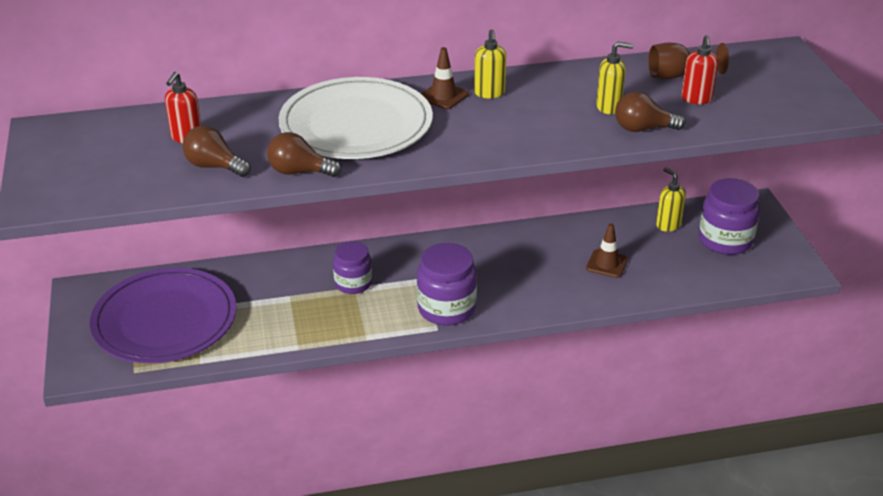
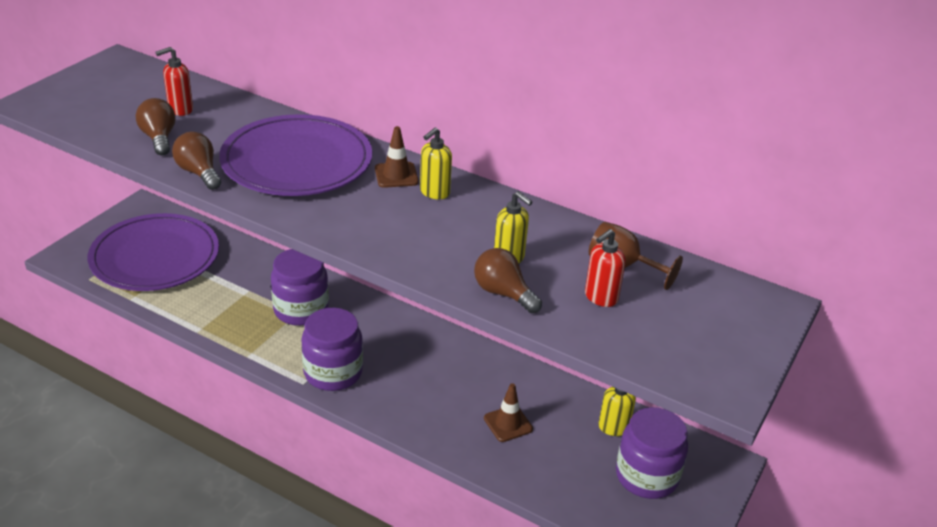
camera: 40 degrees right, 0 degrees up
white plate [279,77,433,159] -> purple plate [219,114,372,196]
purple jar [333,241,372,294] -> purple jar [271,249,329,326], size x1.52

